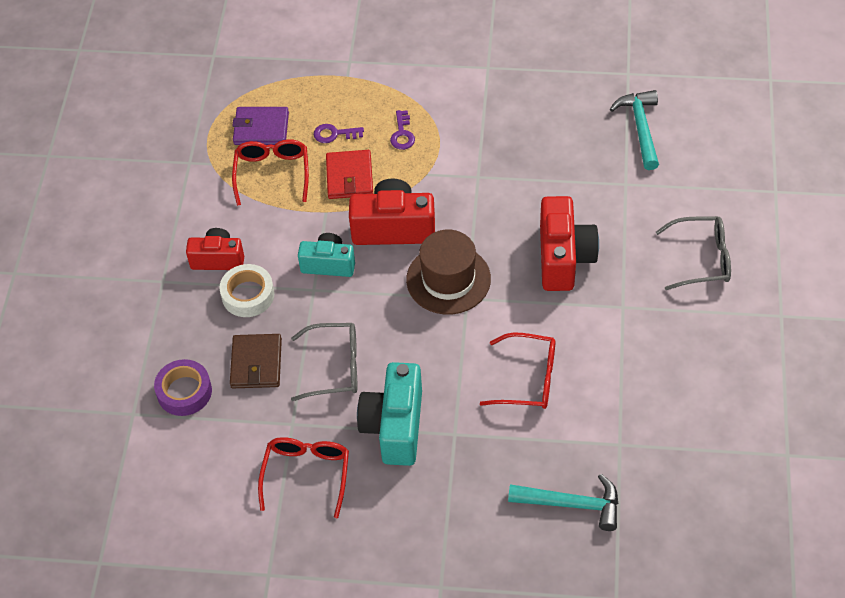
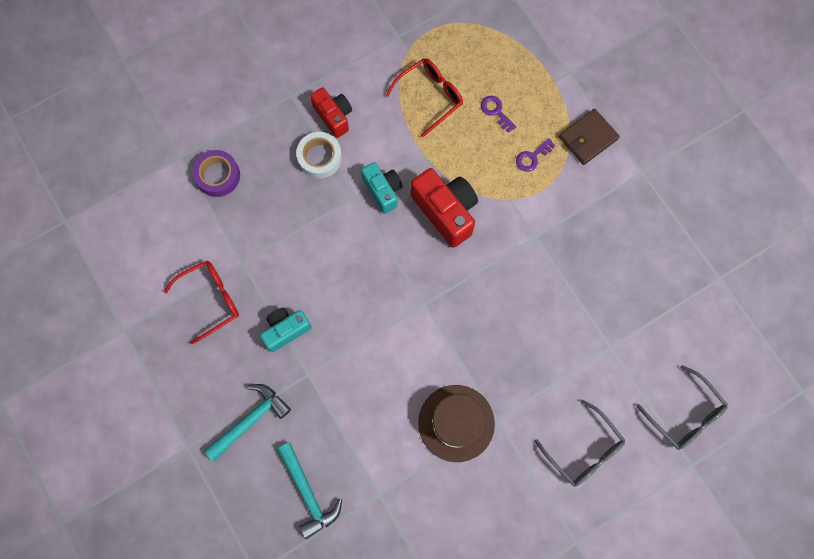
camera: 50 degrees right, 20 degrees up
brown wallet [230,334,282,388] -> brown wallet moved to [559,109,620,165]
purple wallet [232,107,289,145] -> none
grey glasses [291,323,357,401] -> grey glasses moved to [636,365,728,450]
red wallet [326,150,373,199] -> none
turquoise camera [357,362,422,466] -> turquoise camera [260,307,312,352], size x0.64
brown hat [406,230,491,315] -> brown hat moved to [418,385,495,462]
red glasses [480,332,556,409] -> none
red camera [540,196,599,291] -> none
turquoise hammer [610,90,659,170] -> turquoise hammer moved to [204,384,291,462]

